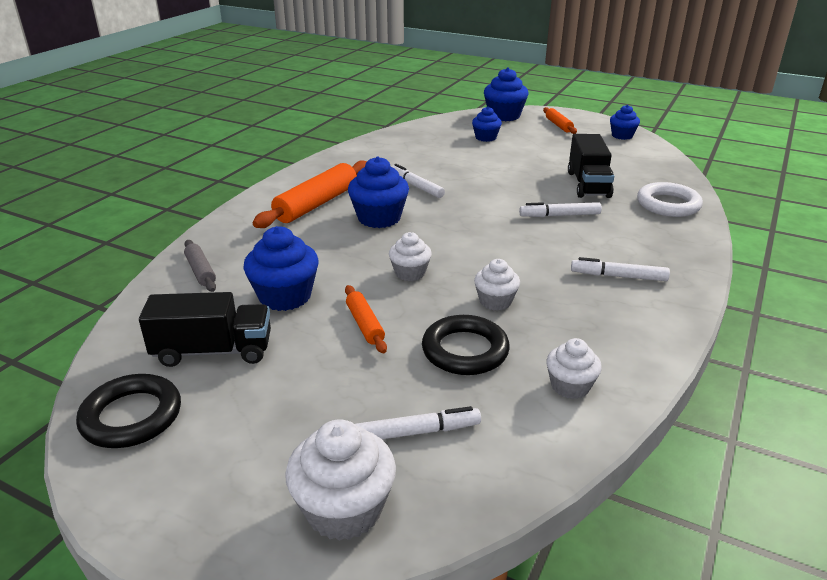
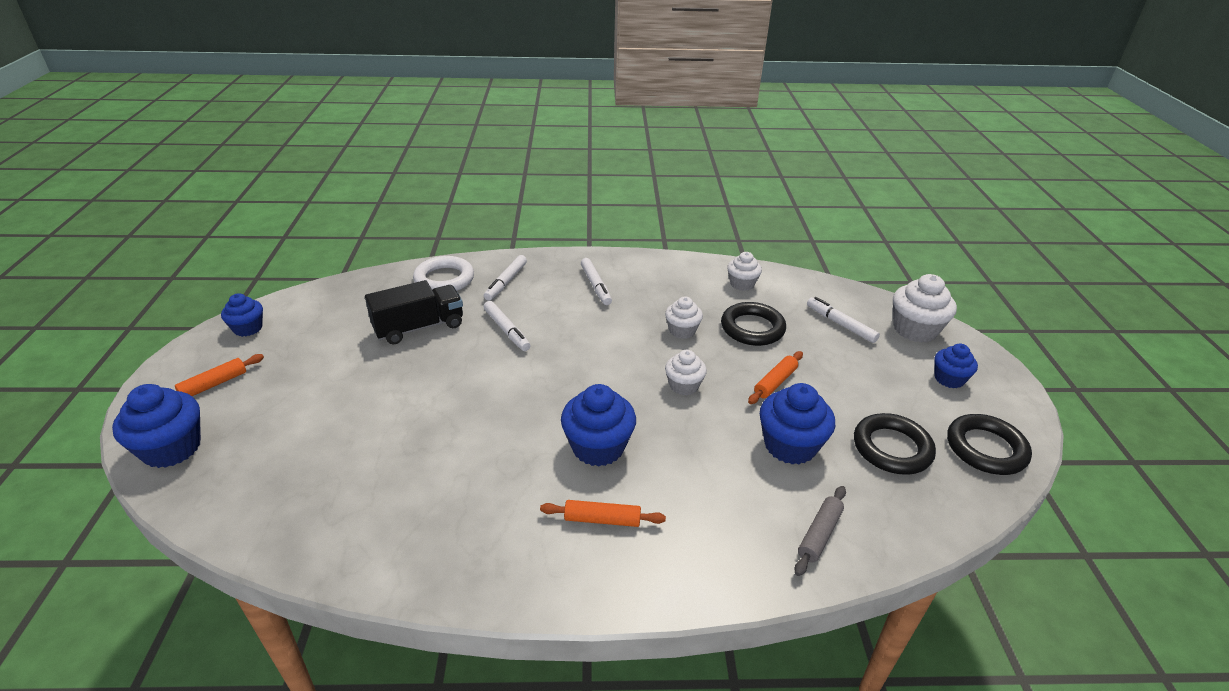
camera: 120 degrees left, 5 degrees up
black truck [139,292,271,367] -> black ring [854,413,936,475]
orange rolling pin [253,161,367,228] -> orange rolling pin [540,500,666,527], size x0.53
white marker [391,164,445,198] -> white marker moved to [484,255,527,301]
blue cupcake [472,107,502,142] -> blue cupcake moved to [935,344,978,388]

